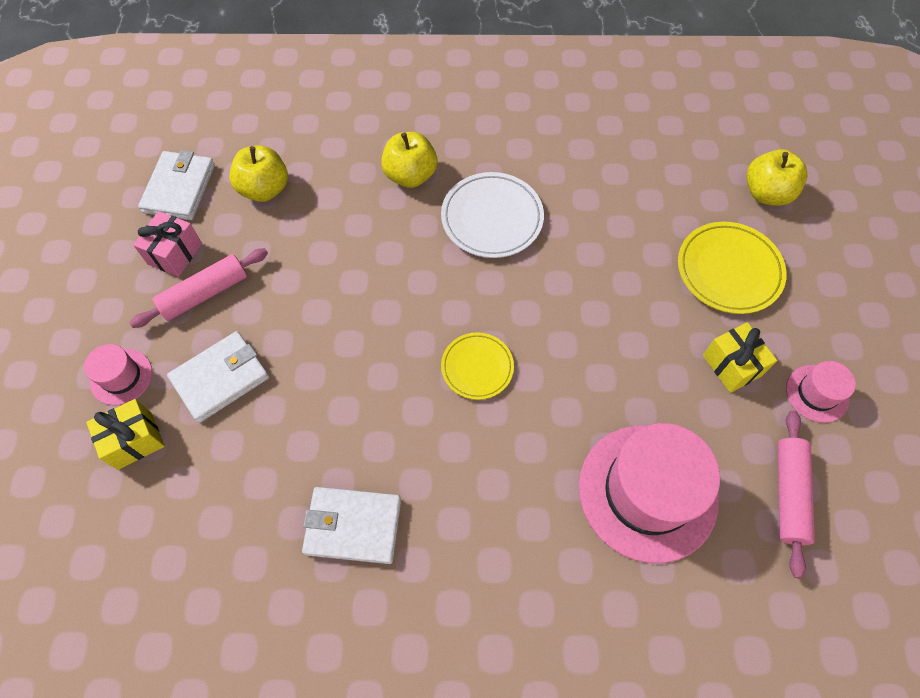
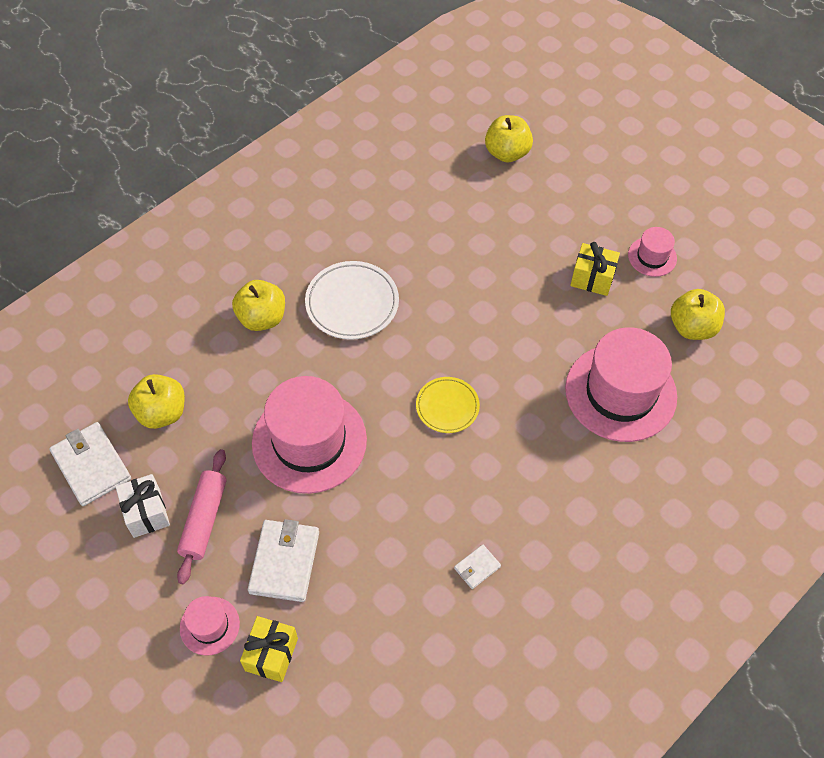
camera: 45 degrees left, 5 degrees down
pink gift [133,211,202,277] -> white gift [116,474,170,538]
white wallet [302,487,401,564] -> white wallet [454,545,501,589], size x0.50
yellow plate [678,222,787,314] -> none
pink rolling pin [778,410,815,578] -> yellow apple [671,289,725,340]
none -> pink hat [252,376,367,494]

